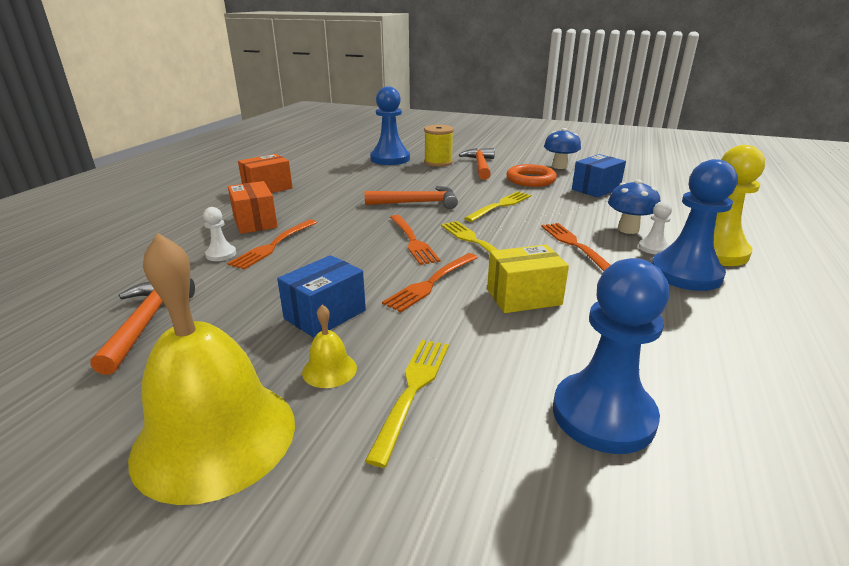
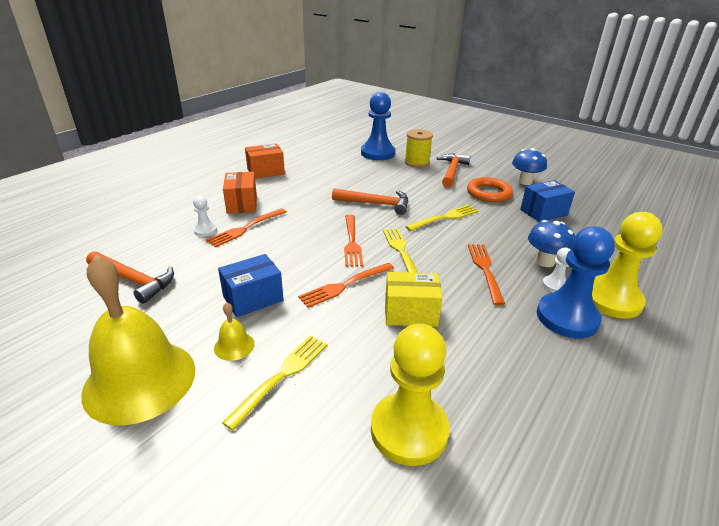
camera: 15 degrees right, 5 degrees up
orange hammer [91,278,195,375] -> orange hammer turned 105 degrees clockwise [86,251,174,304]
blue pawn [553,258,669,454] -> yellow pawn [371,324,450,466]

